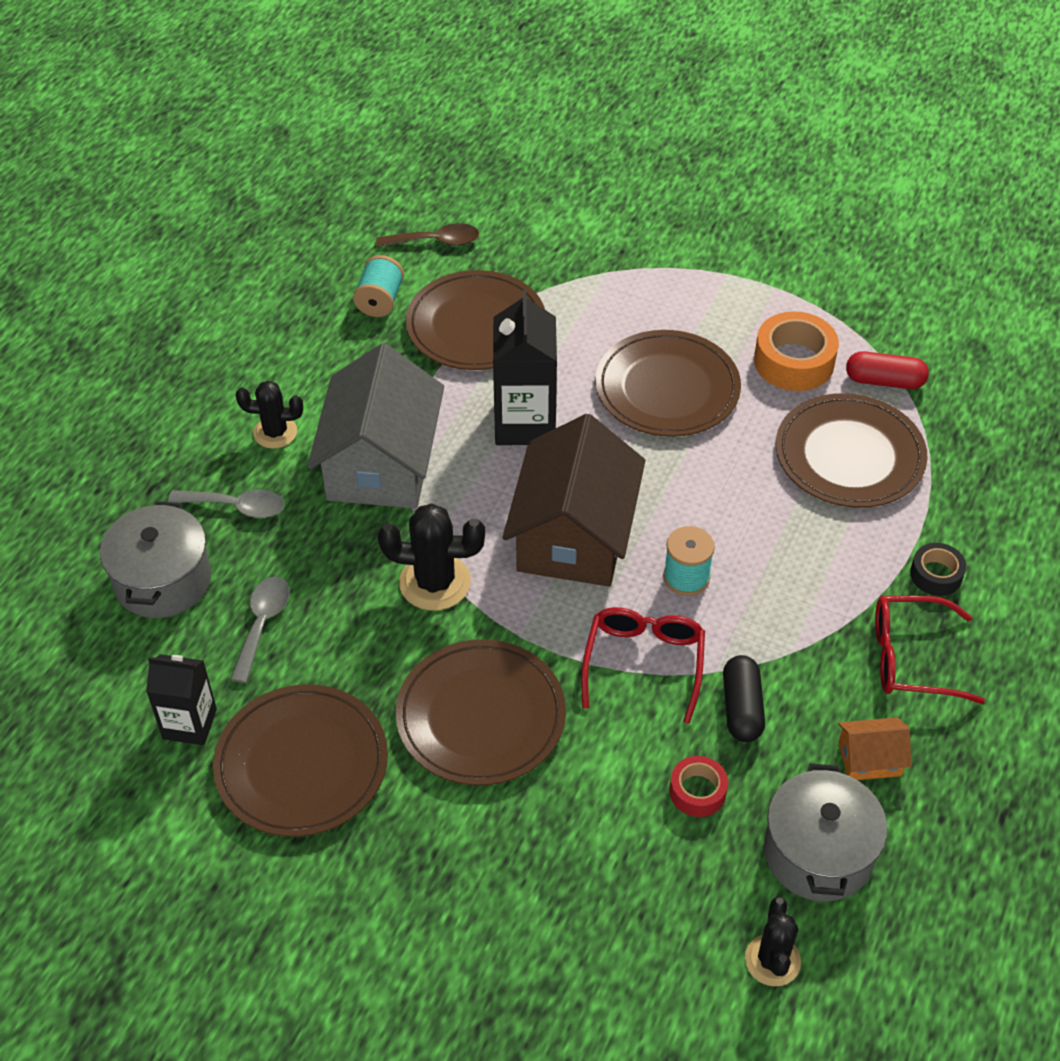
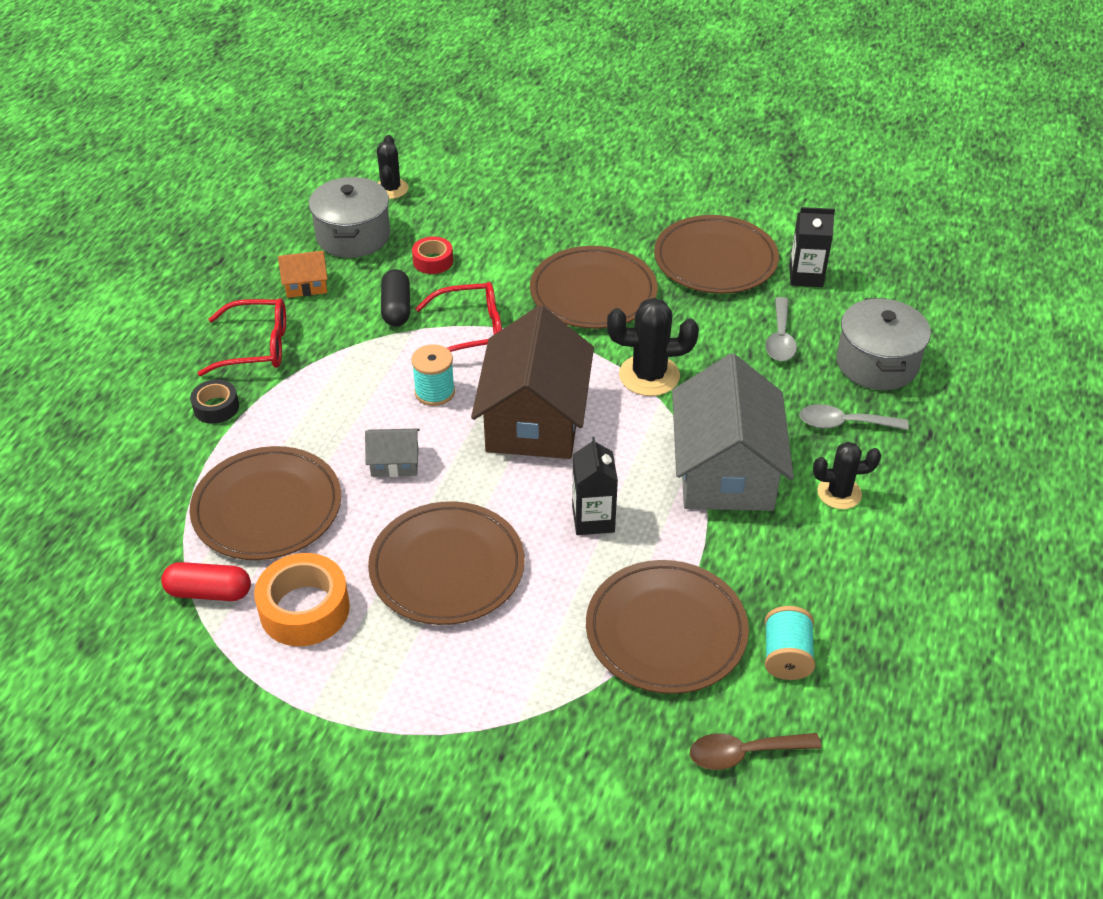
camera: 175 degrees right, 5 degrees down
black carton [493,290,557,445] -> black carton [572,437,618,535], size x0.64
red glasses [581,607,705,724] -> red glasses turned 105 degrees counterclockwise [415,282,502,352]
none -> grey house [365,428,420,477]

